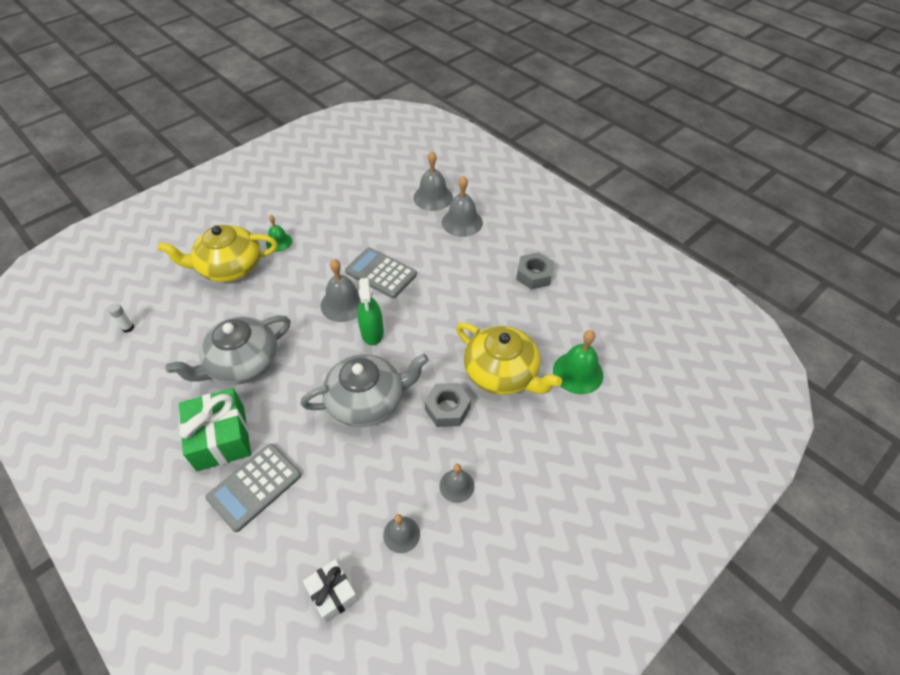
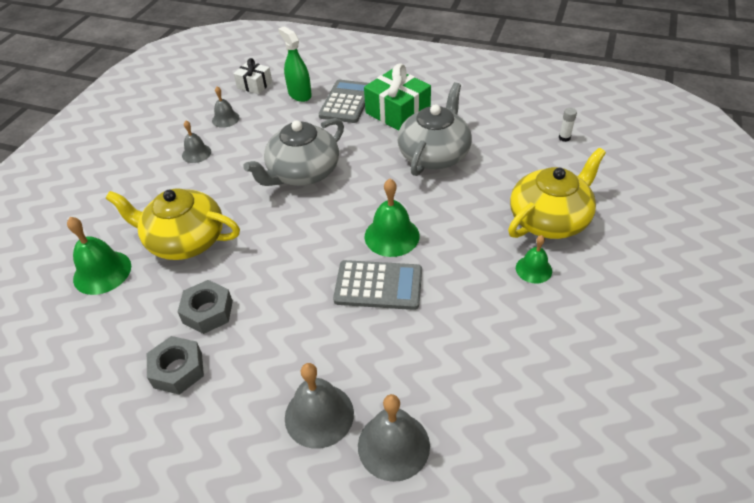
camera: 155 degrees right, 5 degrees down
grey bell [321,259,361,322] -> green bell [365,179,420,257]
green spray bottle [357,278,384,345] -> green spray bottle moved to [278,26,312,102]
grey nut [424,383,471,427] -> grey nut moved to [178,280,233,334]

